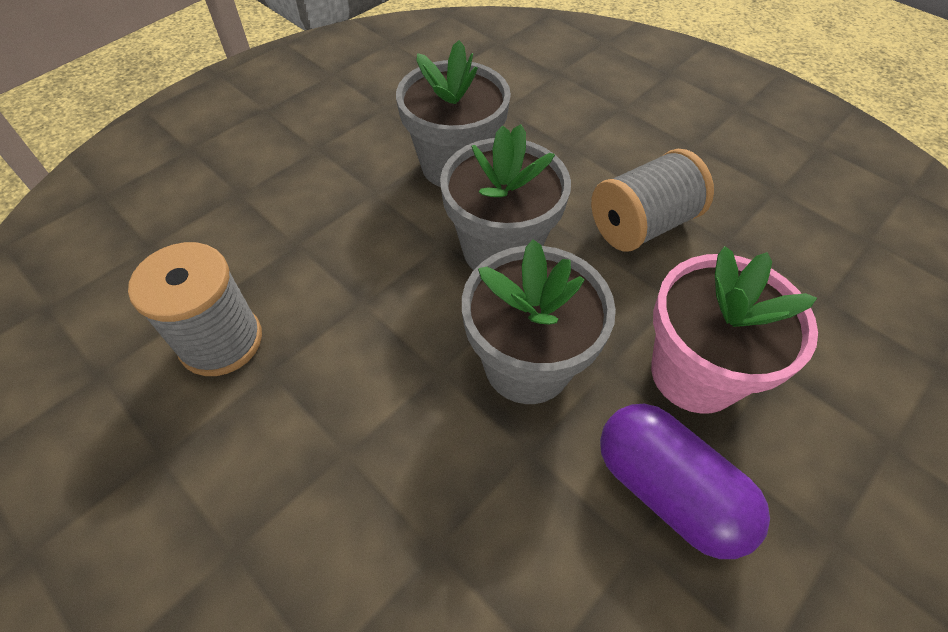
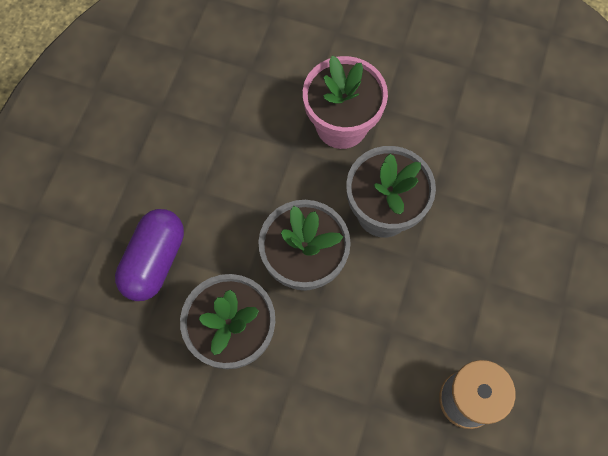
camera: 115 degrees left, 15 degrees up
grey spool [591,149,714,251] -> none
purple capsule [600,404,770,559] -> purple capsule moved to [115,209,184,301]

